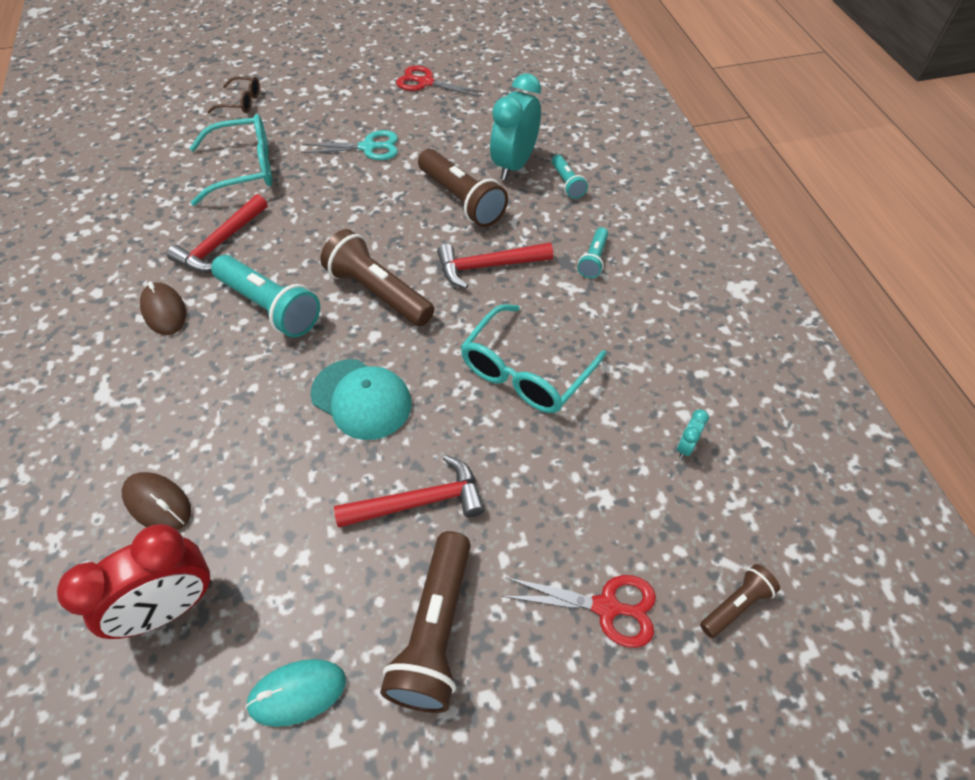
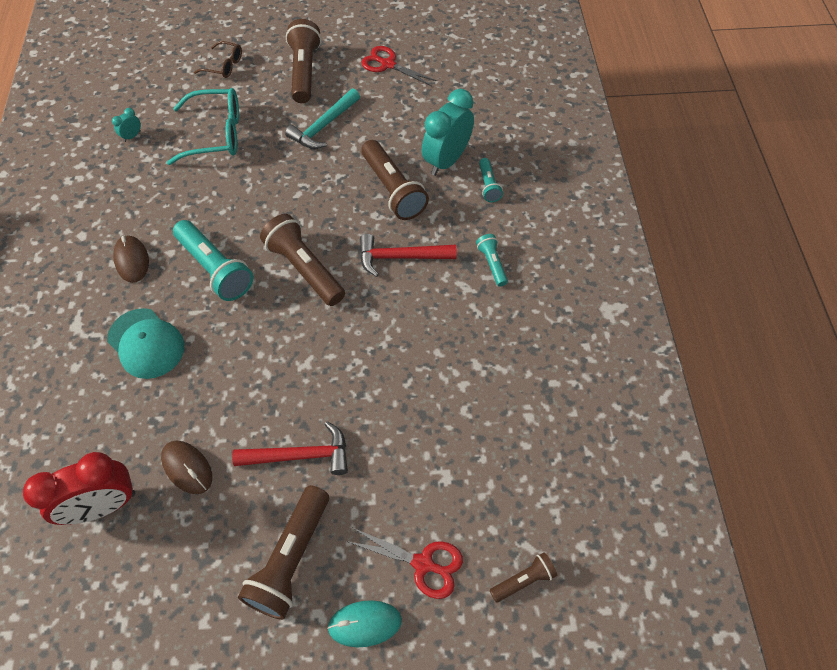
camera: 10 degrees right, 5 degrees up
brown mouse [122,472,191,530] -> brown mouse moved to [161,441,212,494]
red hammer [167,194,268,272] -> none
turquoise mouse [245,659,346,727] -> turquoise mouse moved to [327,600,402,647]
turquoise scissors [301,130,398,160] -> turquoise hammer [285,88,360,149]
turquoise cap [311,359,412,440] -> turquoise cap moved to [107,308,184,379]
turquoise glasses [460,304,606,413] -> none
turquoise flashlight [577,227,608,278] -> turquoise flashlight turned 135 degrees clockwise [476,234,508,287]
turquoise clock [677,409,709,459] -> turquoise clock moved to [112,108,141,142]
none -> brown flashlight [286,19,321,103]

